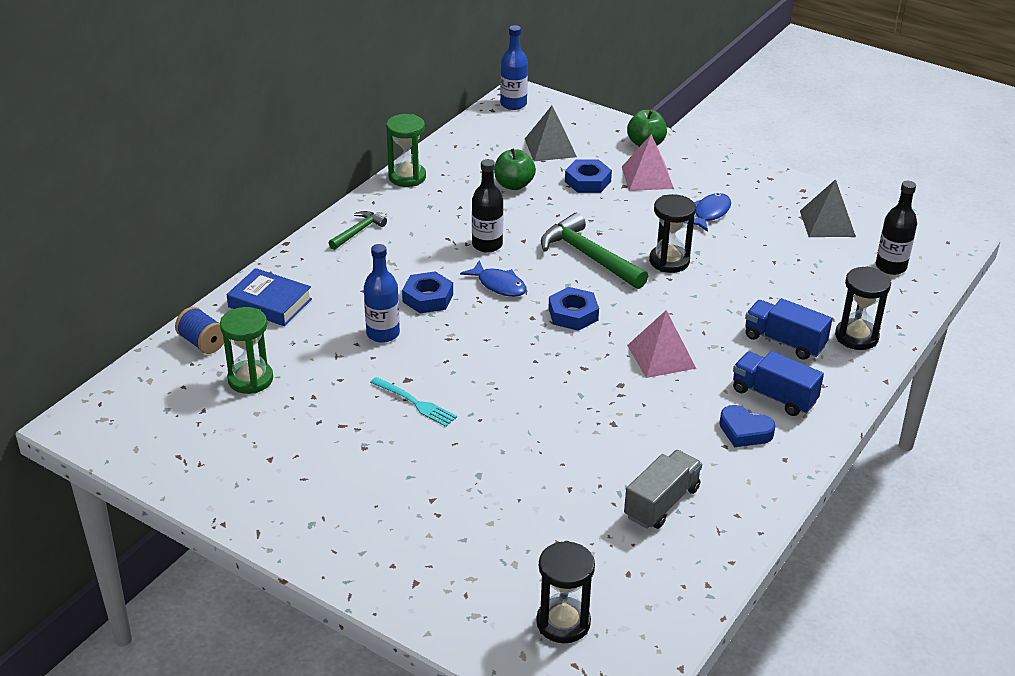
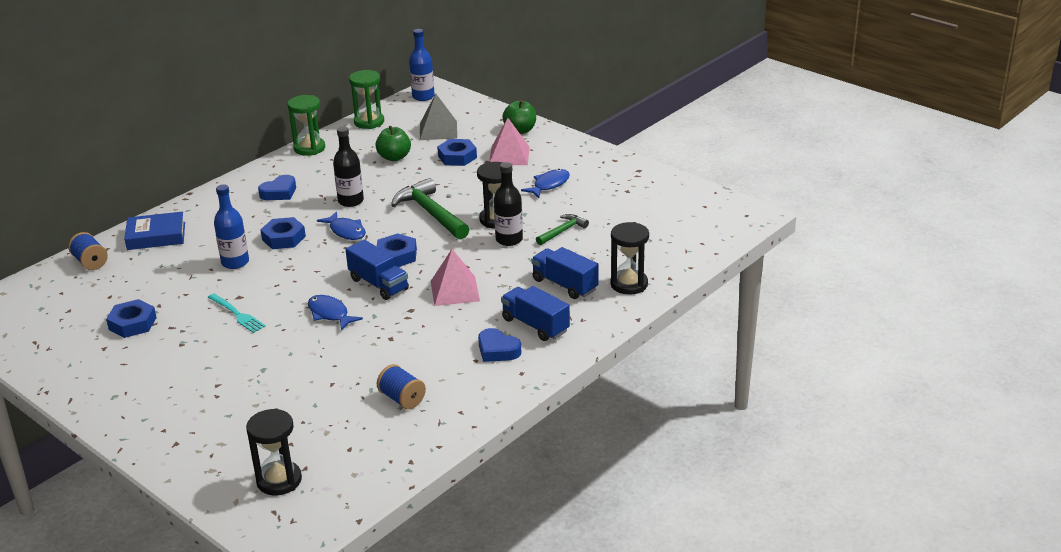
camera: 10 degrees right, 5 degrees down
green hourglass [220,307,273,394] -> green hourglass moved to [349,70,384,129]
blue book [226,268,312,326] -> blue book turned 45 degrees counterclockwise [124,211,185,250]
green hammer [329,211,387,250] -> green hammer moved to [536,214,589,245]
grey truck [624,450,702,529] -> blue spool [377,364,426,409]
grey pyramid [800,179,856,237] -> none
black bottle [876,181,917,275] -> black bottle moved to [494,162,523,246]
none -> blue nut [106,299,157,338]
none -> blue heart [258,175,296,200]
none -> blue fish [308,295,363,331]
none -> blue truck [345,240,409,300]

